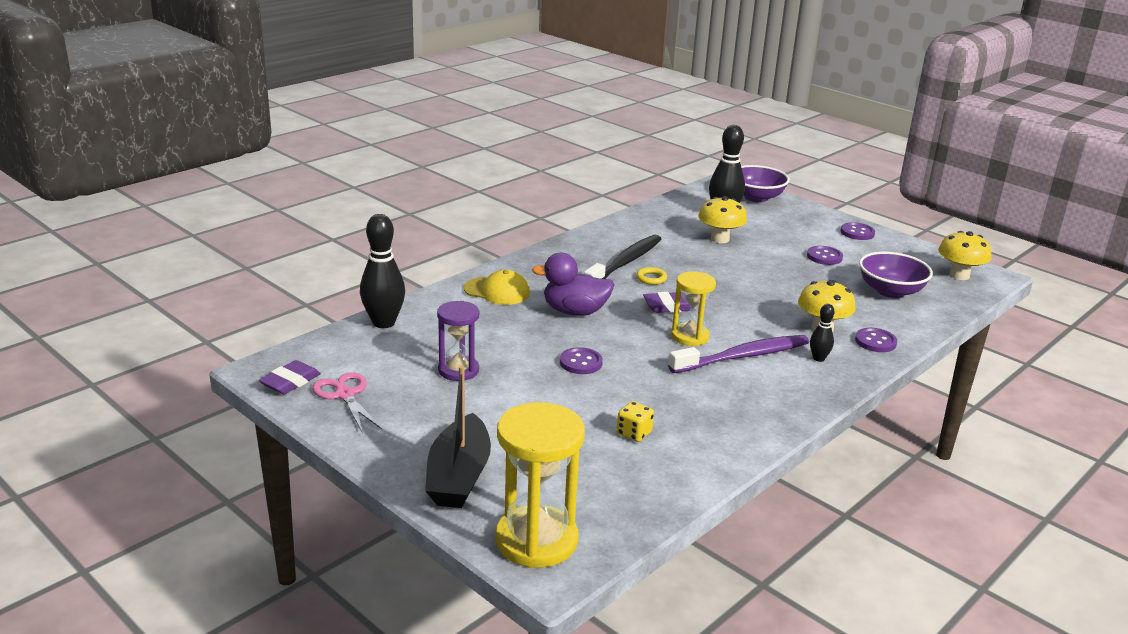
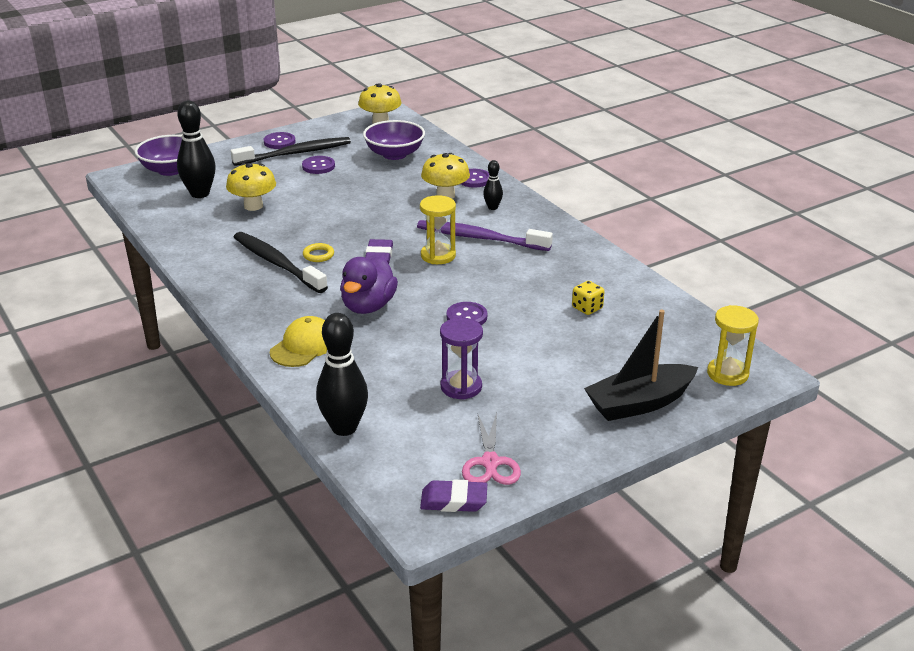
camera: 75 degrees left, 5 degrees up
purple eraser [259,360,321,394] -> purple eraser turned 45 degrees counterclockwise [420,480,487,512]
pink scissors [312,372,382,432] -> pink scissors turned 75 degrees counterclockwise [462,412,521,485]
black boat [425,366,491,508] -> black boat turned 135 degrees clockwise [584,310,698,421]
yellow hourglass [495,402,585,568] -> yellow hourglass [707,305,759,386], size x0.62
purple toothbrush [668,335,809,373] -> purple toothbrush turned 60 degrees counterclockwise [417,220,553,251]
none -> black toothbrush [230,137,351,166]

